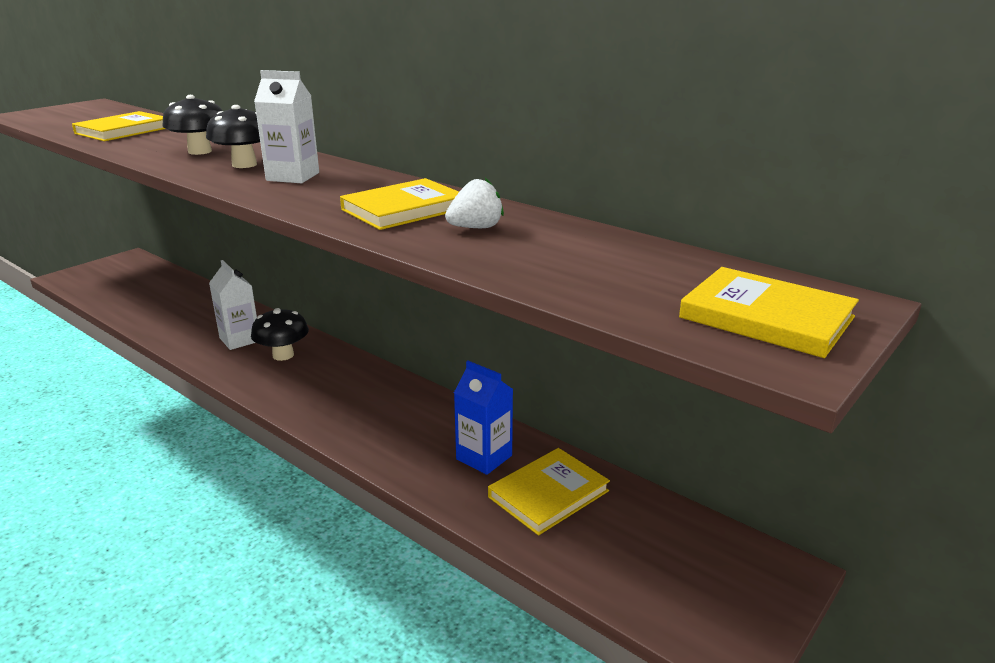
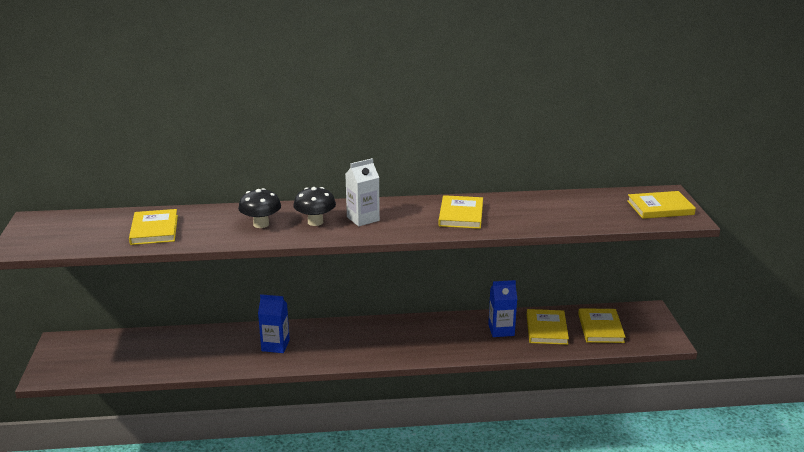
camera: 45 degrees left, 0 degrees up
white carton [209,260,257,350] -> blue carton [258,294,290,353]
black mushroom [251,308,309,361] -> none
white strawberry [445,178,504,228] -> none
none -> yellow book [578,308,626,343]

